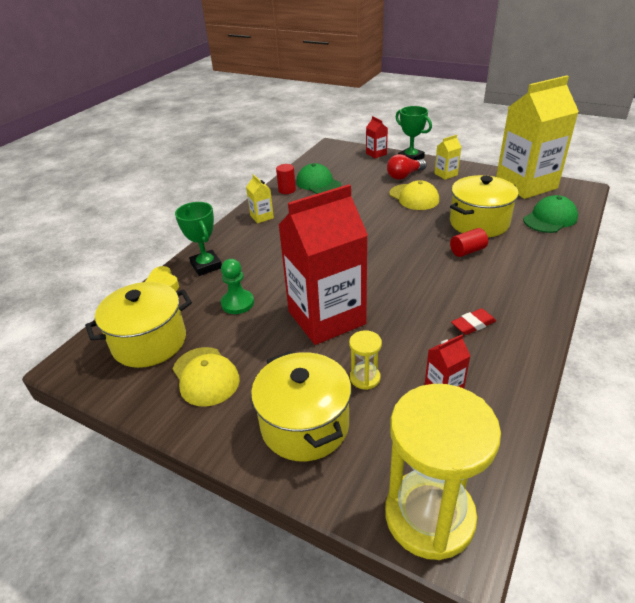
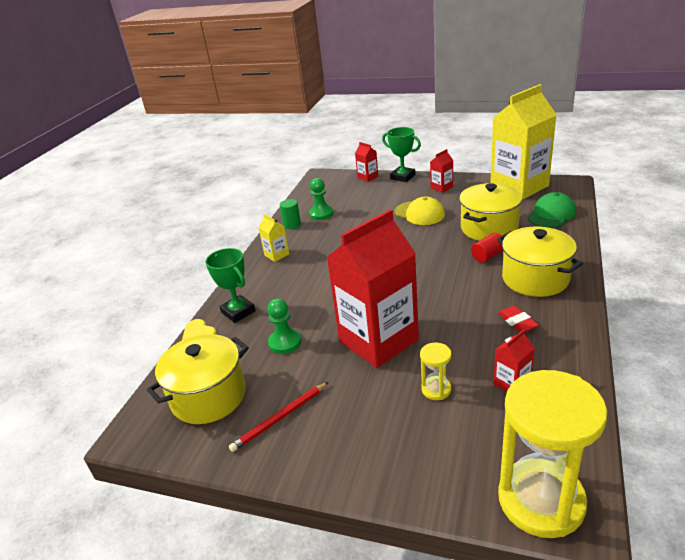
camera: 10 degrees left, 5 degrees down
yellow cap [173,347,240,407] -> red pencil [229,382,328,452]
yellow pot [251,351,351,461] -> yellow pot moved to [497,226,583,297]
red cylinder [276,164,296,194] -> green cylinder [280,199,301,229]
green cap [296,163,341,194] -> green pawn [309,178,333,220]
red light bulb [387,154,427,180] -> none
yellow carton [434,135,461,180] -> red carton [430,149,453,193]
red eraser [451,308,496,335] -> red eraser turned 75 degrees counterclockwise [498,306,539,332]

